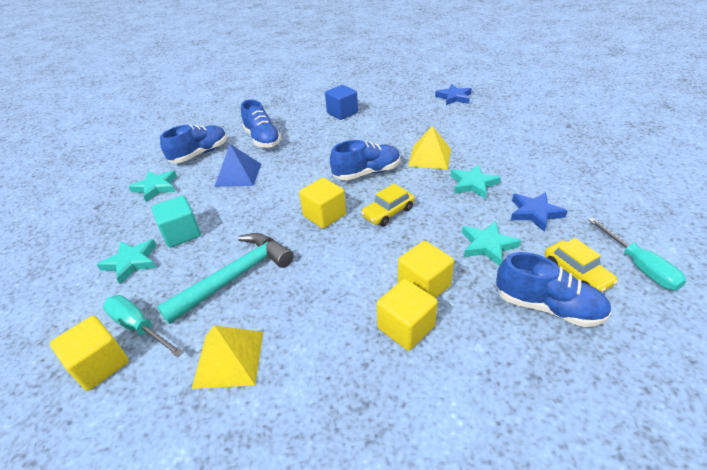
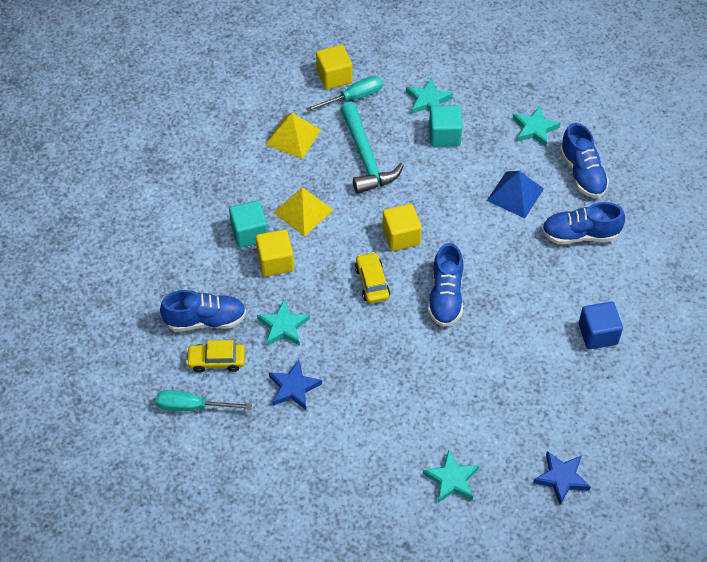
camera: 115 degrees right, 15 degrees up
yellow cube [377,279,438,351] -> turquoise cube [229,200,268,248]
yellow pyramid [408,126,451,170] -> yellow pyramid moved to [273,187,333,236]
turquoise star [450,165,501,199] -> turquoise star moved to [423,449,479,503]
blue shoe [496,252,611,327] -> blue shoe turned 150 degrees counterclockwise [160,290,246,331]

